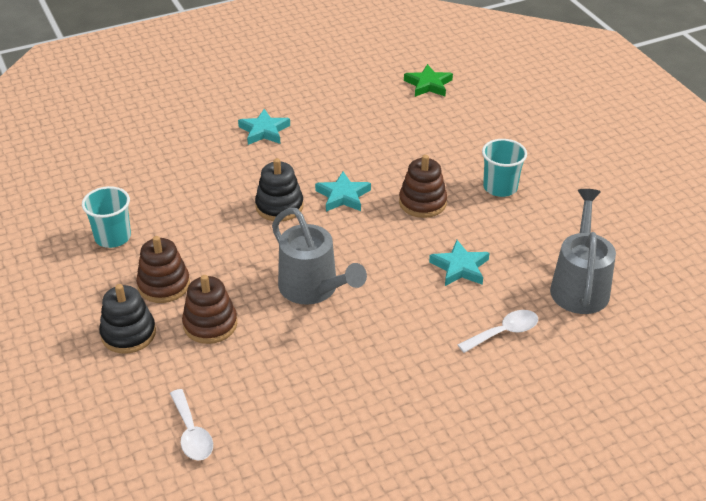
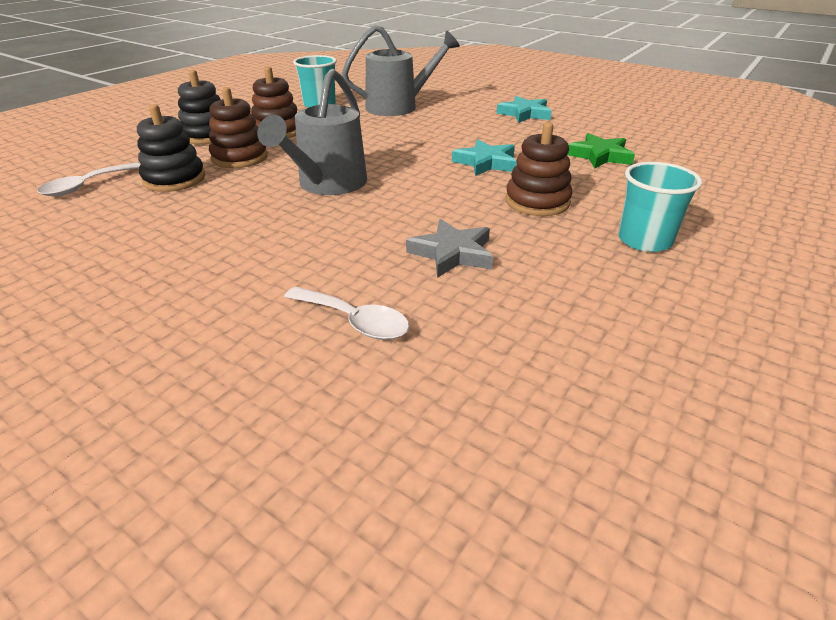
camera: 60 degrees right, 5 degrees down
black stacking toy [255,158,304,222] -> black stacking toy moved to [137,104,205,192]
green star [404,64,453,97] -> green star moved to [567,133,635,168]
turquoise star [429,240,489,286] -> grey star [406,219,493,278]
grey watering can [550,189,616,314] -> grey watering can moved to [342,25,460,116]

